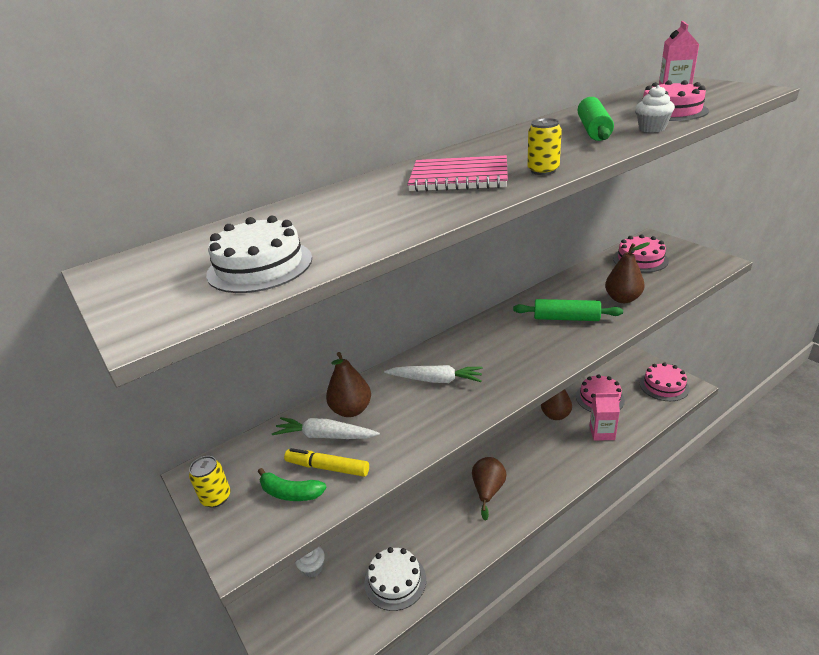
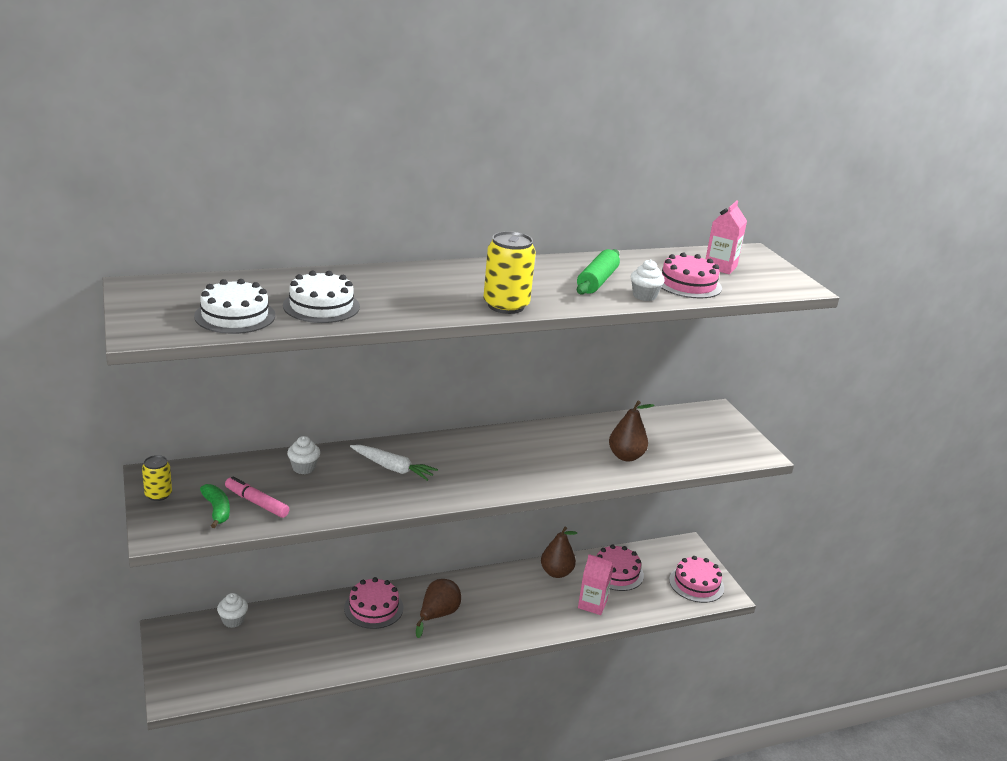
camera: 10 degrees right, 5 degrees down
green banana [258,468,327,501] -> green banana turned 150 degrees counterclockwise [200,484,230,528]
white carrot [272,417,380,439] -> none
yellow marker [284,448,369,477] -> pink marker [225,476,289,518]
brown pear [326,352,371,417] -> white cupcake [287,436,320,474]
white cake [364,547,426,611] -> white cake moved to [283,271,360,323]
pink notebook [407,155,508,192] -> none
green rolling pin [513,299,623,321] -> none
yellow can [528,118,562,175] -> yellow can [484,231,536,314], size x1.71
pink cake [613,234,669,273] -> pink cake moved to [344,577,403,629]

